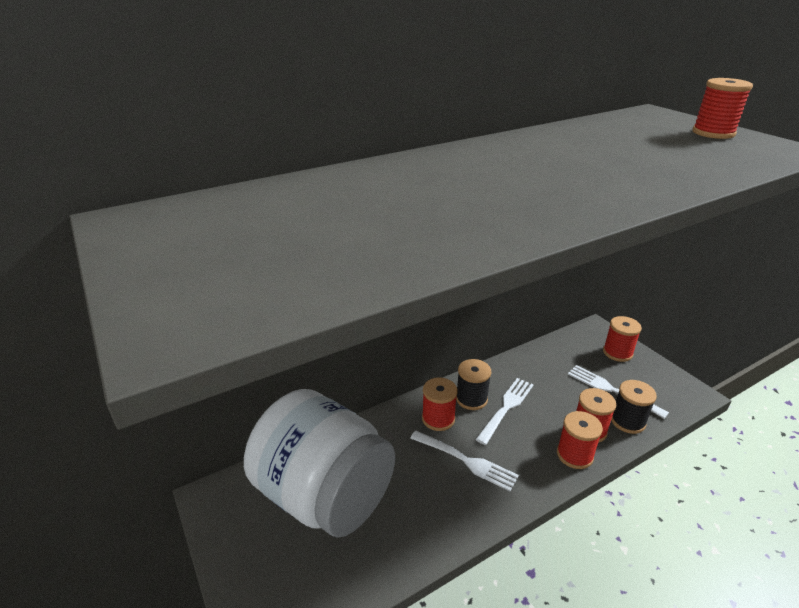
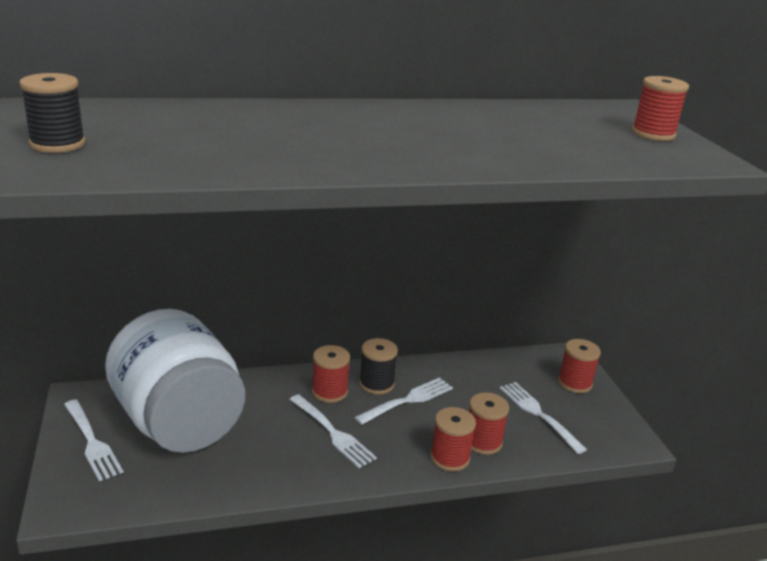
camera: 15 degrees right, 5 degrees down
black spool [611,380,657,434] -> black spool moved to [19,73,85,153]
none -> white fork [64,400,123,481]

